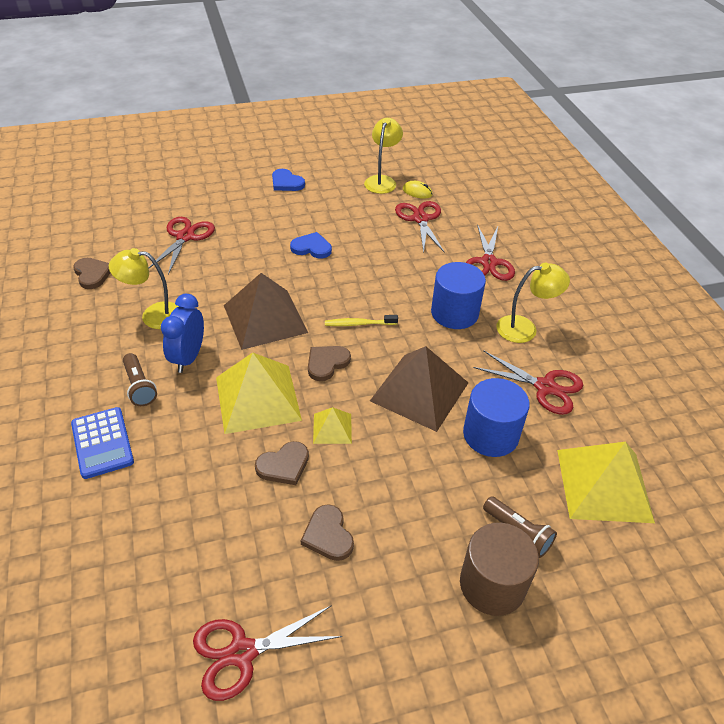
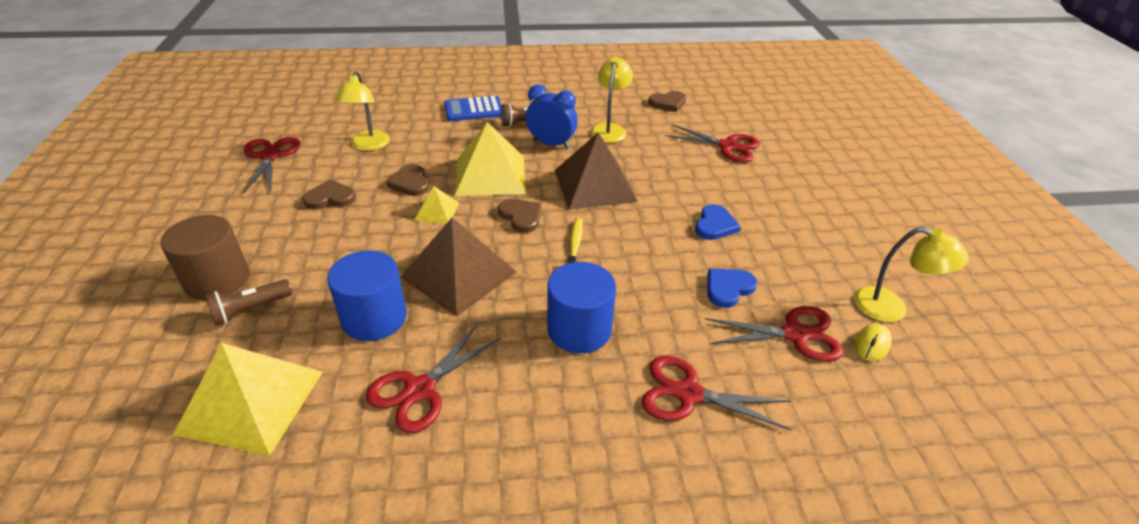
camera: 100 degrees right, 5 degrees down
blue heart [272,169,305,191] -> blue heart moved to [708,269,757,308]
yellow lamp [496,263,570,343] -> yellow lamp moved to [335,71,390,151]

